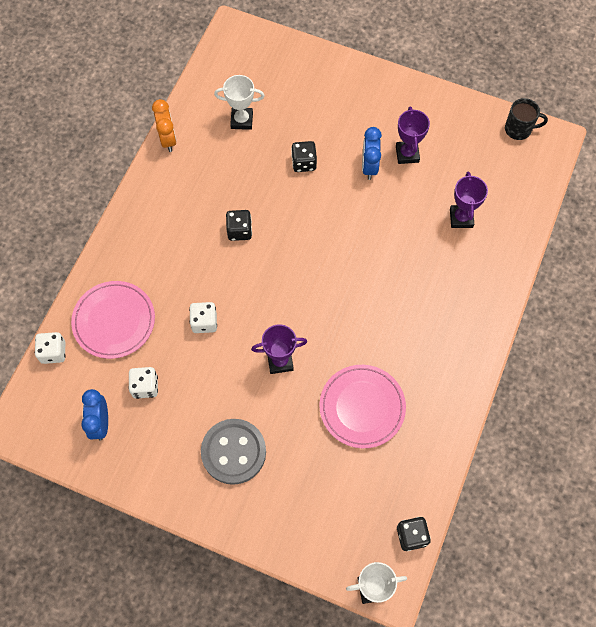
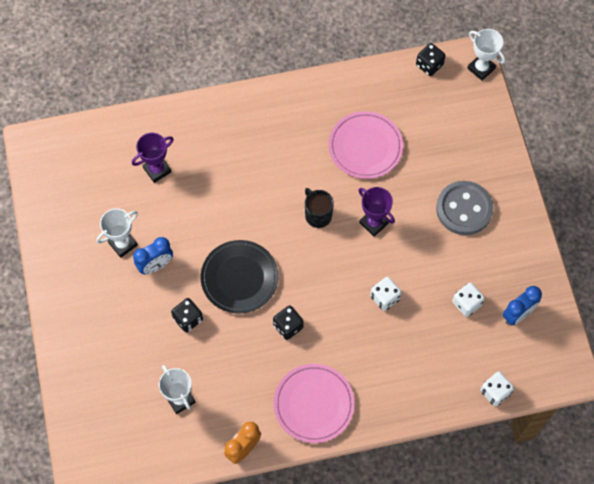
camera: 125 degrees left, 0 degrees up
pink plate [71,281,155,359] -> pink plate moved to [274,364,355,443]
purple trophy [396,106,430,164] -> white trophy [96,208,138,258]
black mug [505,98,548,140] -> black mug moved to [305,188,334,228]
none -> black plate [201,240,278,313]

